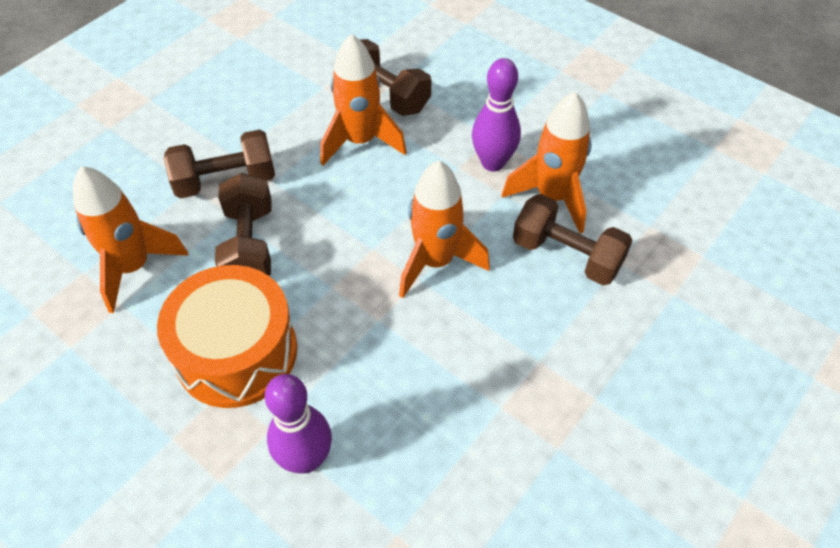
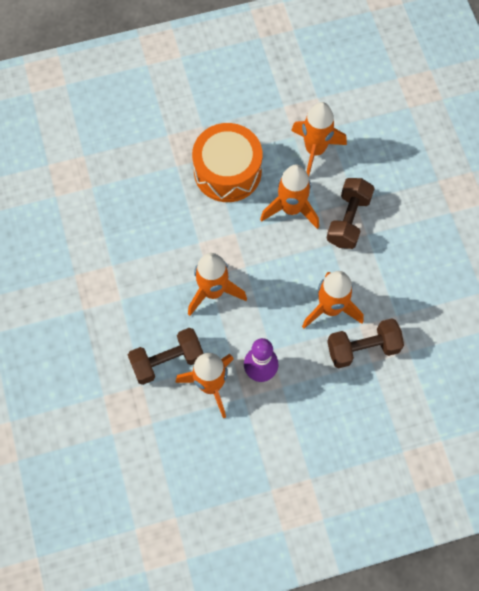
camera: 125 degrees right, 15 degrees up
brown dumbbell [215,173,272,276] -> orange rocket [260,164,319,229]
purple bowling pin [265,374,332,474] -> none

